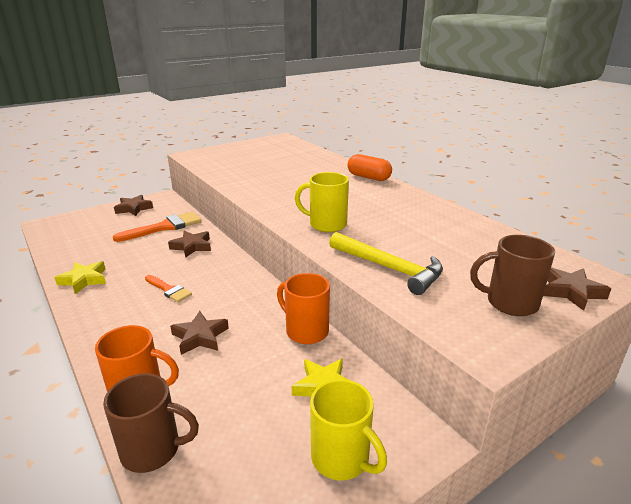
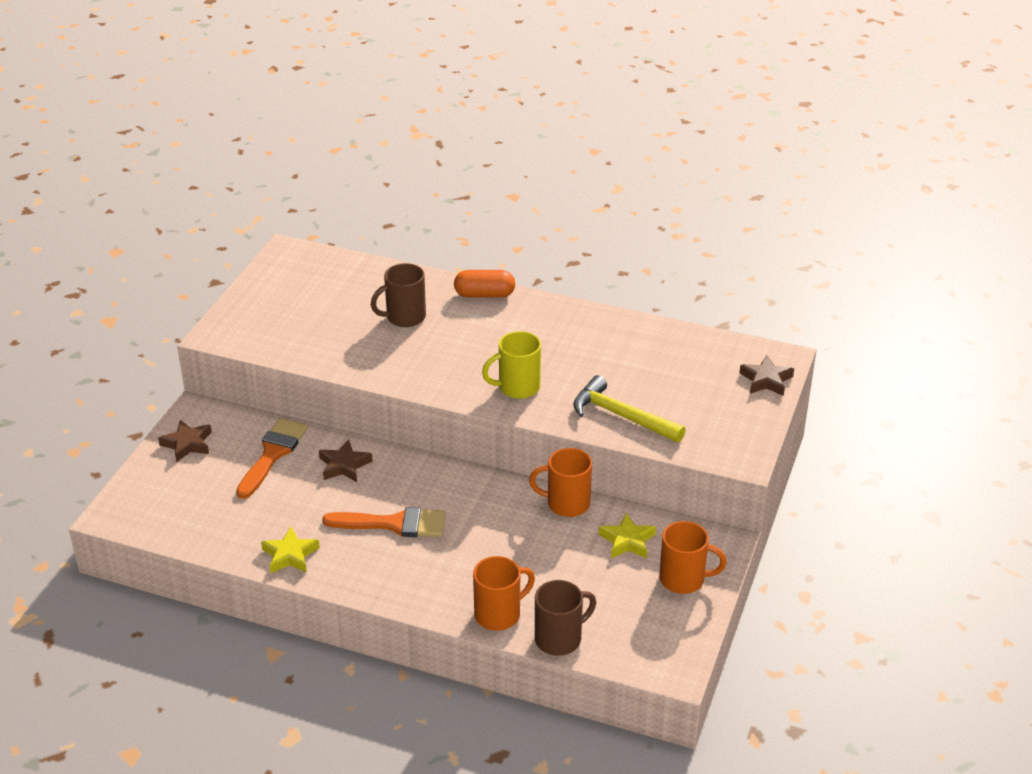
camera: 35 degrees left, 10 degrees up
orange brush [145,275,192,302] -> orange brush [322,507,446,537], size x1.69
brown star [170,311,229,355] -> none
yellow mug [310,379,387,480] -> orange mug [659,521,727,594]
yellow hammer [329,232,443,295] -> yellow hammer turned 150 degrees counterclockwise [573,375,686,443]
brown mug [470,235,555,316] -> brown mug moved to [371,263,426,327]

